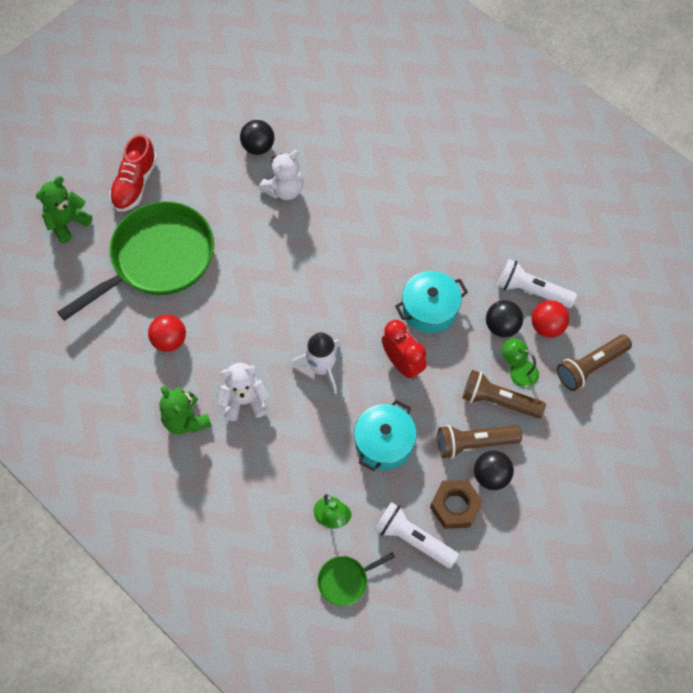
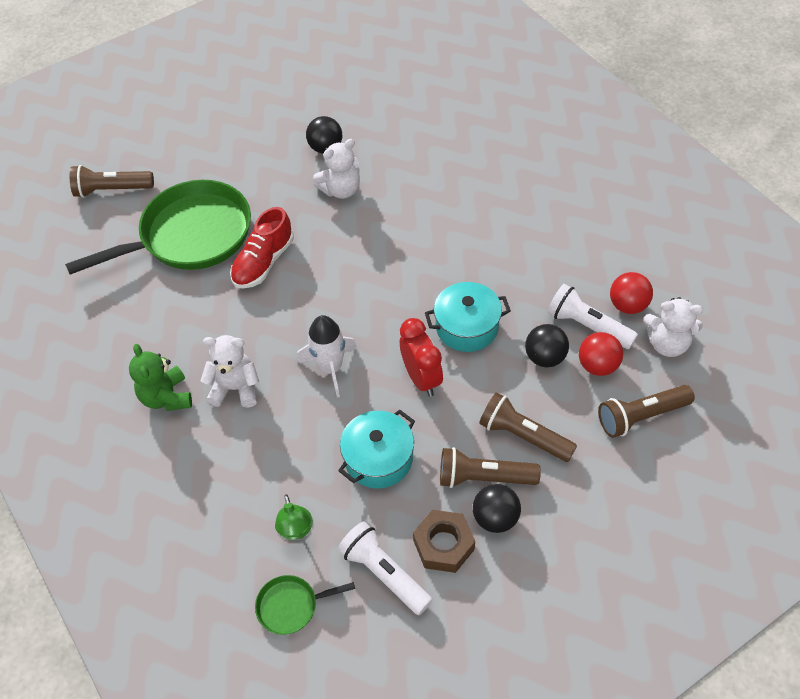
camera: 15 degrees right, 10 degrees down
green teddy bear [36,176,92,243] -> brown flashlight [70,165,154,198]
red shoe [109,134,157,212] -> red shoe moved to [230,207,294,288]
red ball [148,314,186,352] -> red ball moved to [610,272,653,314]
green lamp [502,338,539,387] -> none
none -> white teddy bear [643,297,703,357]

